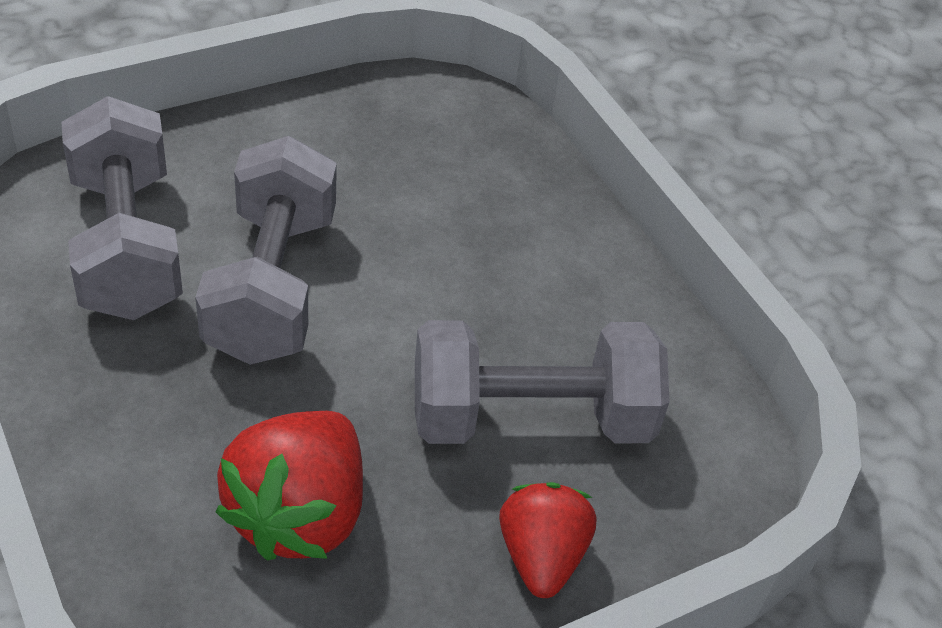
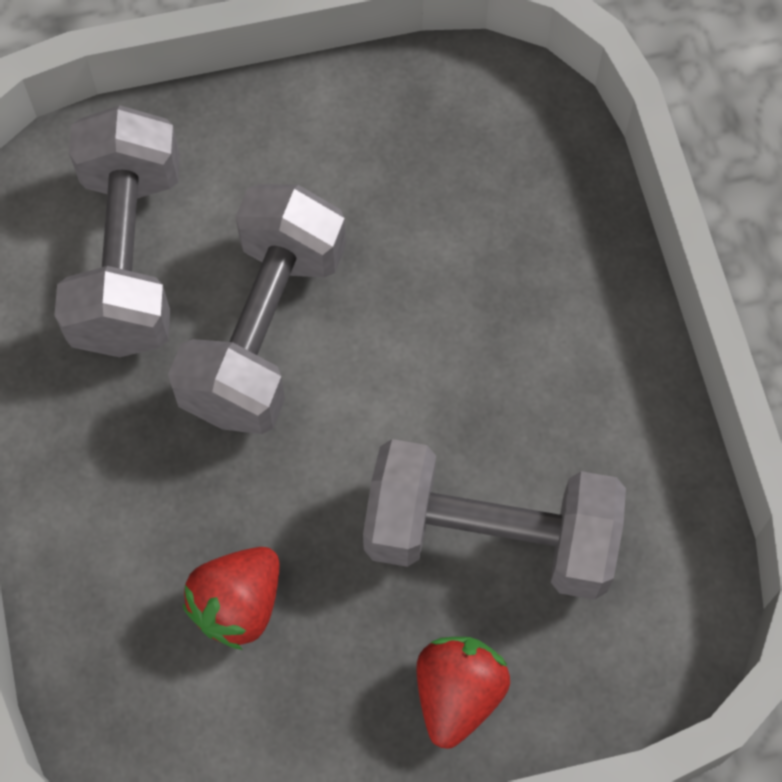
camera: 20 degrees right, 20 degrees up
red strawberry [215,411,363,561] -> red strawberry [183,547,280,650], size x0.66

